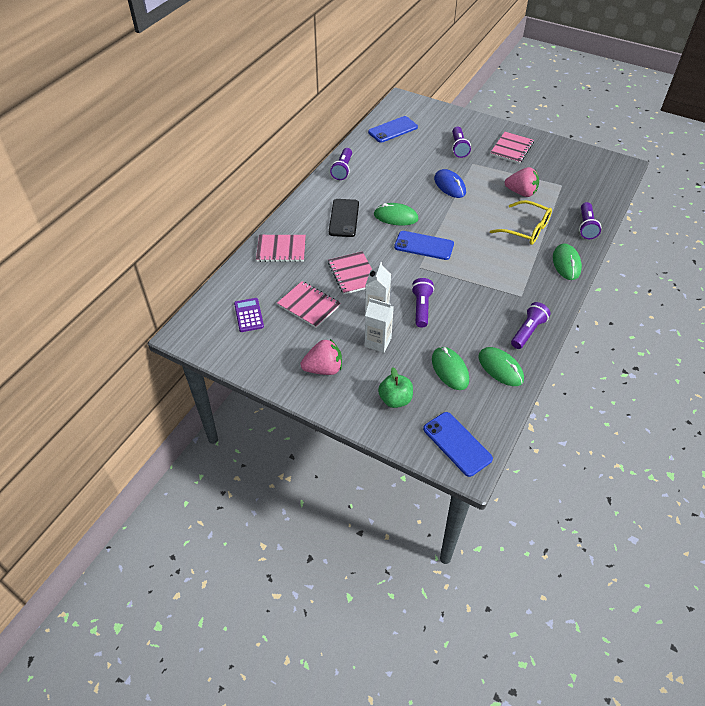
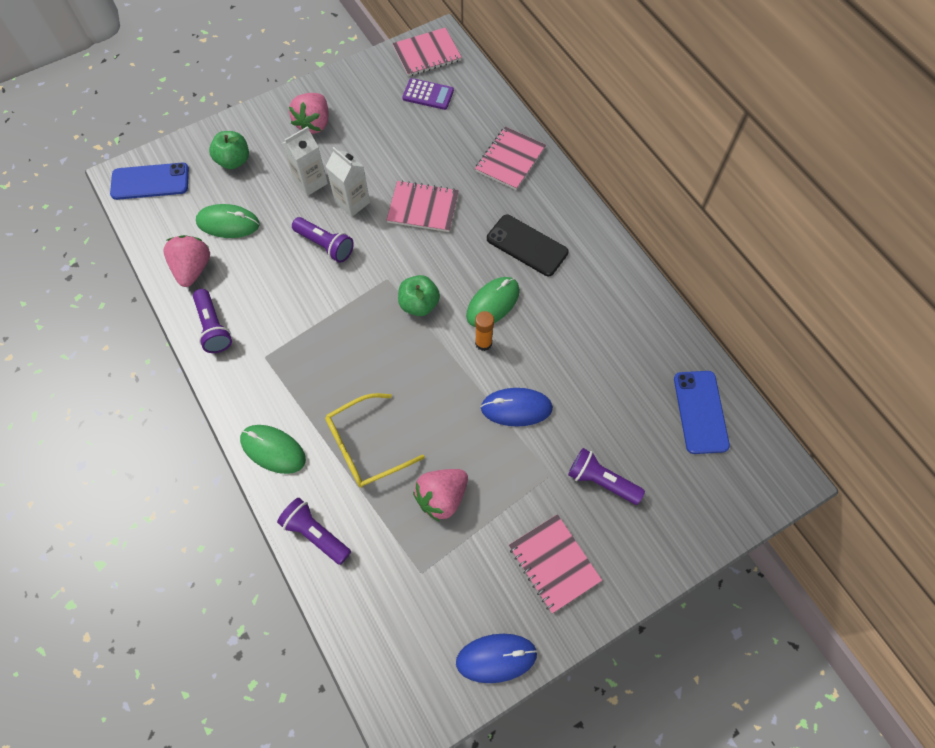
camera: 120 degrees right, 15 degrees up
pink notebook [277,281,341,328] -> pink notebook moved to [392,28,462,76]
purple flashlight [330,148,352,180] -> none
blue phone [394,231,454,260] -> green apple [398,275,440,316]
green mouse [478,347,524,386] -> pink strawberry [164,235,210,287]
none -> blue mouse [456,634,538,683]
none -> orange glue stick [475,311,494,351]

